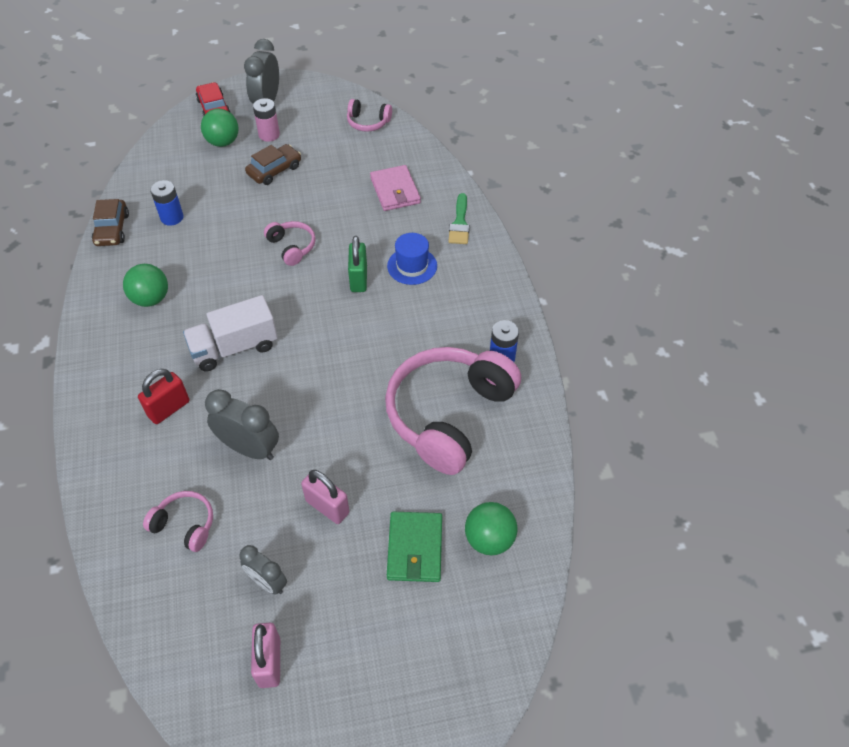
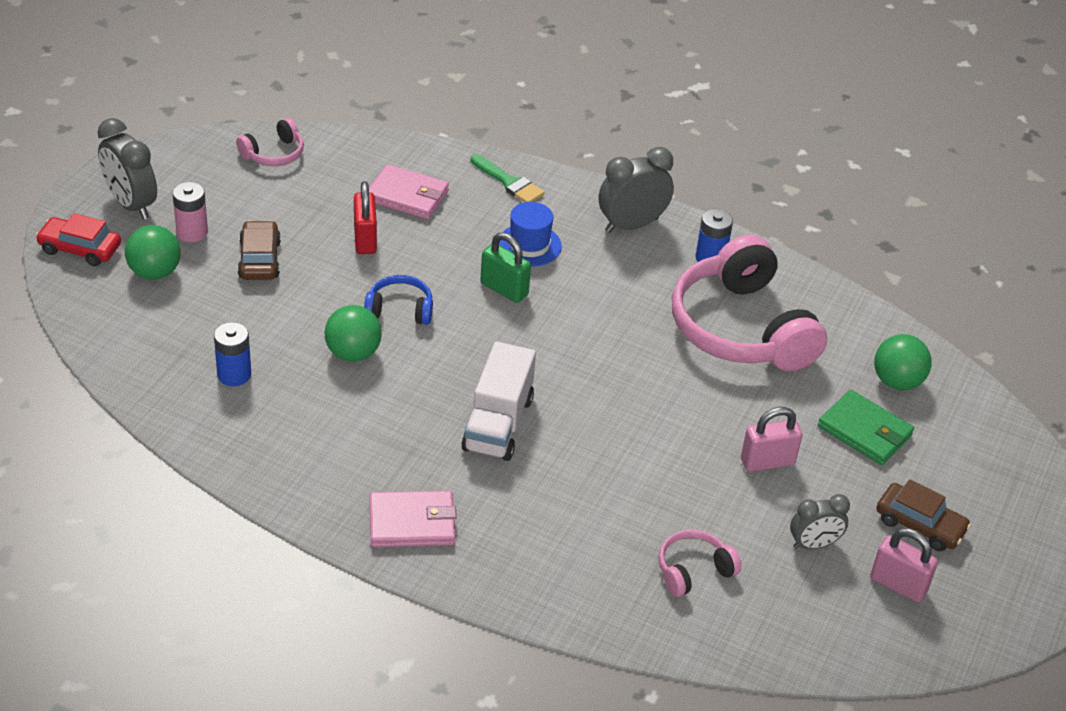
camera: 55 degrees left, 10 degrees down
brown car [92,199,129,246] -> brown car moved to [876,479,971,551]
green ball [123,264,168,307] -> green ball moved to [325,305,382,362]
red padlock [138,369,189,424] -> red padlock moved to [354,181,377,254]
grey clock [205,389,279,460] -> grey clock moved to [599,147,674,233]
pink headphones [264,221,316,266] -> blue headphones [364,275,433,325]
none -> pink wallet [369,491,457,547]

